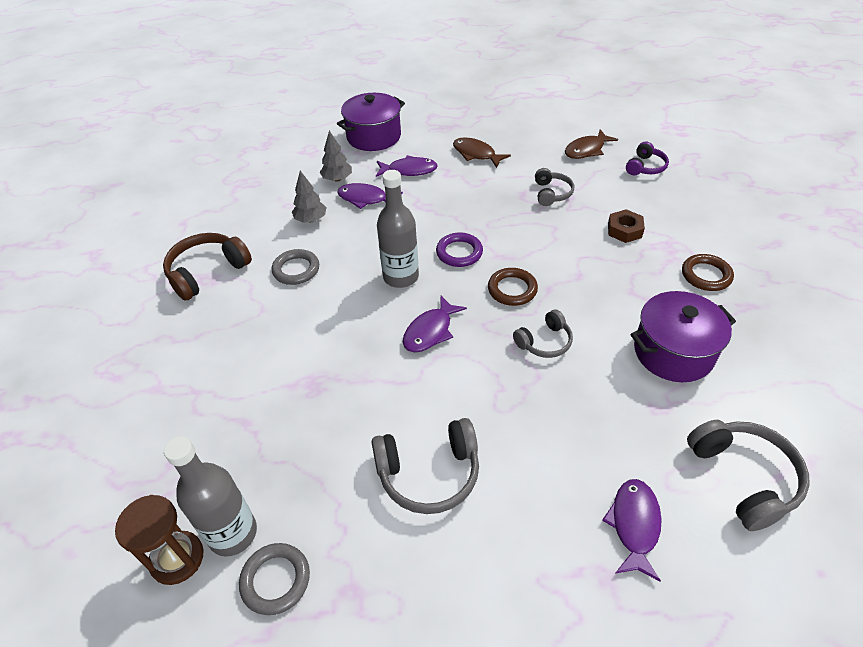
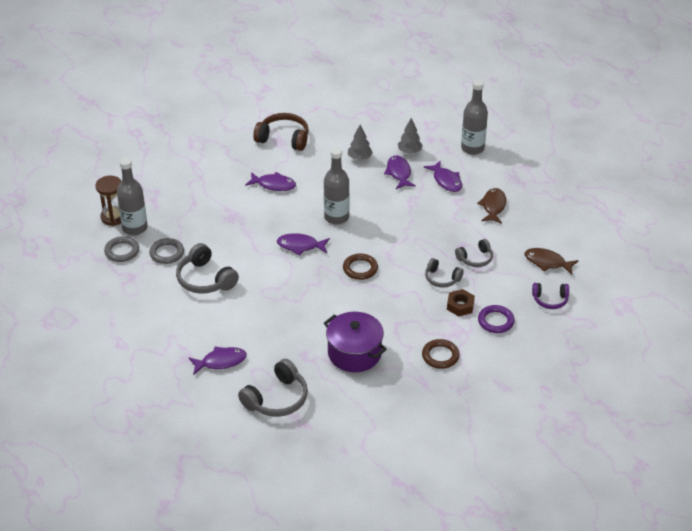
camera: 60 degrees right, 5 degrees down
grey ring [272,249,319,285] -> grey ring moved to [149,238,184,264]
purple pot [337,93,405,151] -> grey bottle [461,79,488,155]
purple ring [436,232,483,267] -> purple ring moved to [478,305,515,333]
grey headphones [513,309,573,358] -> grey headphones moved to [425,258,464,287]
none -> purple fish [245,172,296,191]

